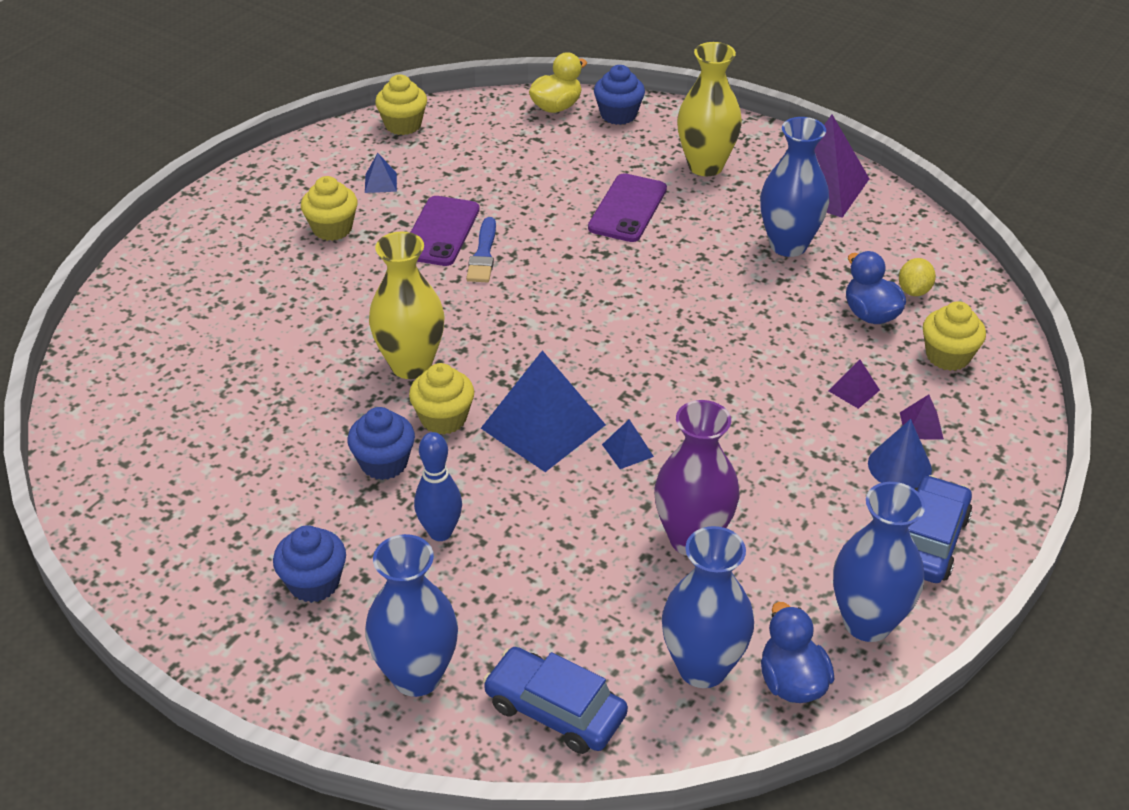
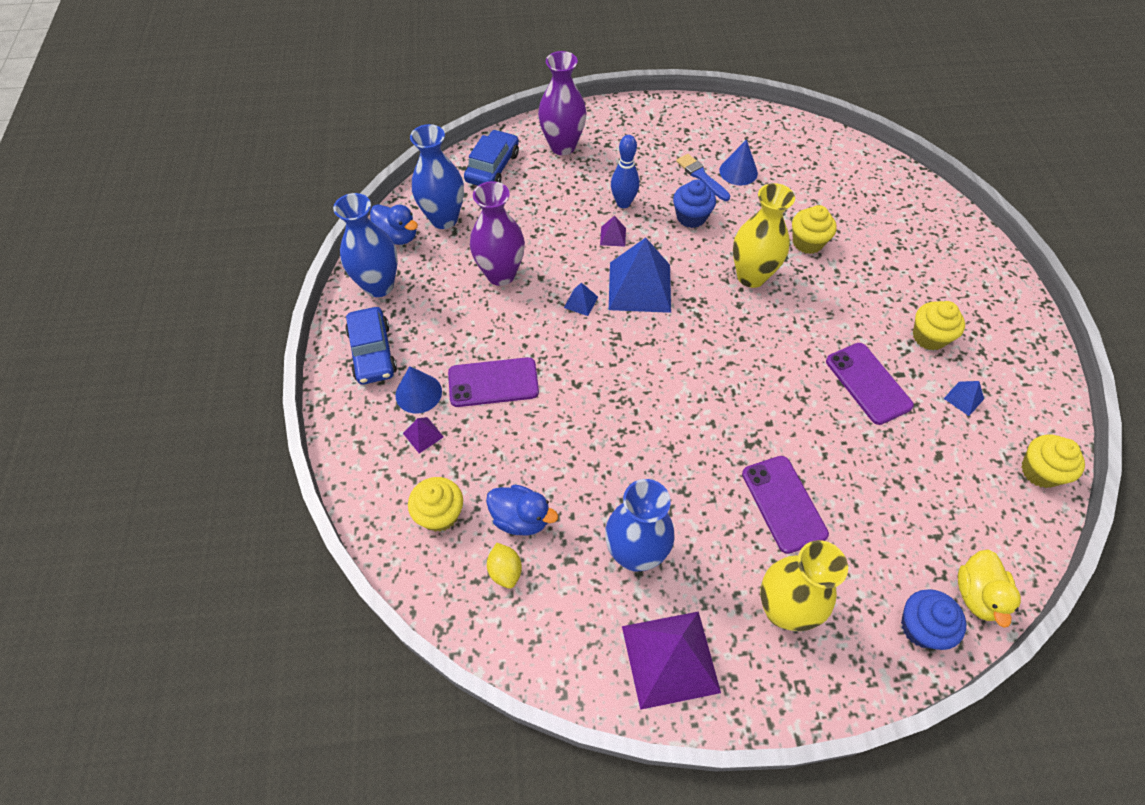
camera: 140 degrees right, 15 degrees up
blue cupcake [273,525,346,603] -> none
blue vase [365,534,458,697] -> purple vase [538,51,587,155]
yellow cupcake [409,363,474,435] -> yellow cupcake moved to [792,205,837,254]
blue brush [466,217,496,283] -> blue brush moved to [676,154,730,201]
blue car [483,647,628,754] -> blue car turned 60 degrees counterclockwise [464,130,519,186]
purple pyramid [829,360,880,409] -> purple pyramid moved to [600,216,626,247]
none -> purple phone [448,357,539,407]
none -> blue cone [719,139,758,186]

